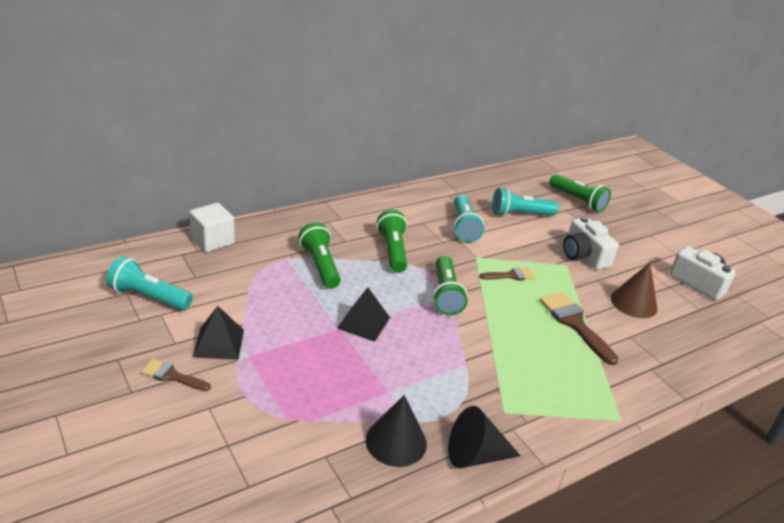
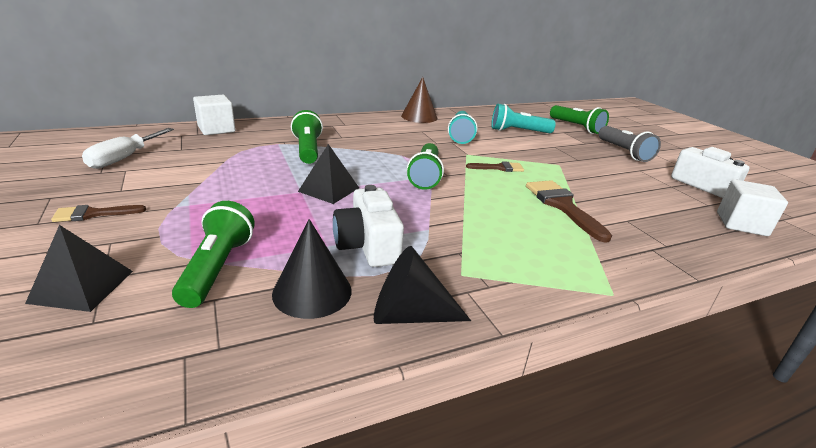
camera: 10 degrees right, 5 degrees down
turquoise flashlight [106,256,193,311] -> white screwdriver [82,128,174,169]
brown brush [141,359,211,391] -> brown brush turned 45 degrees counterclockwise [51,205,146,222]
black pyramid [193,306,244,360] -> black pyramid moved to [25,225,133,312]
green flashlight [376,210,407,273] -> green flashlight moved to [172,201,255,308]
white camera [563,216,619,270] -> white camera moved to [333,185,404,267]
brown cone [611,263,658,318] -> brown cone moved to [401,77,438,123]
none -> grey flashlight [599,126,661,162]
none -> white cube [717,179,788,236]

